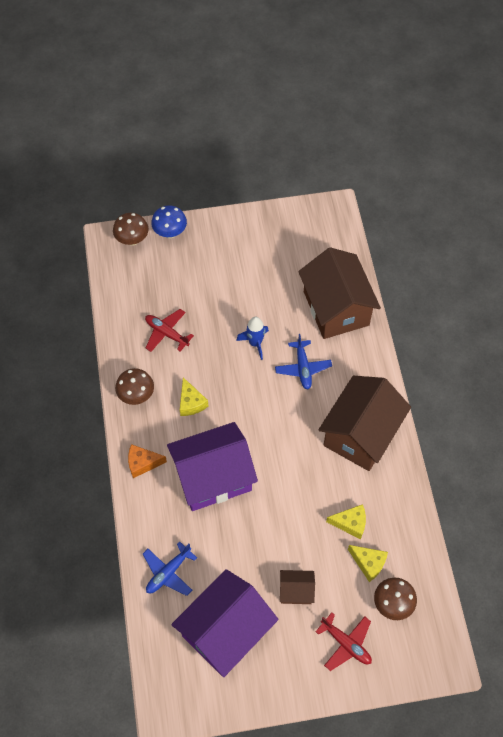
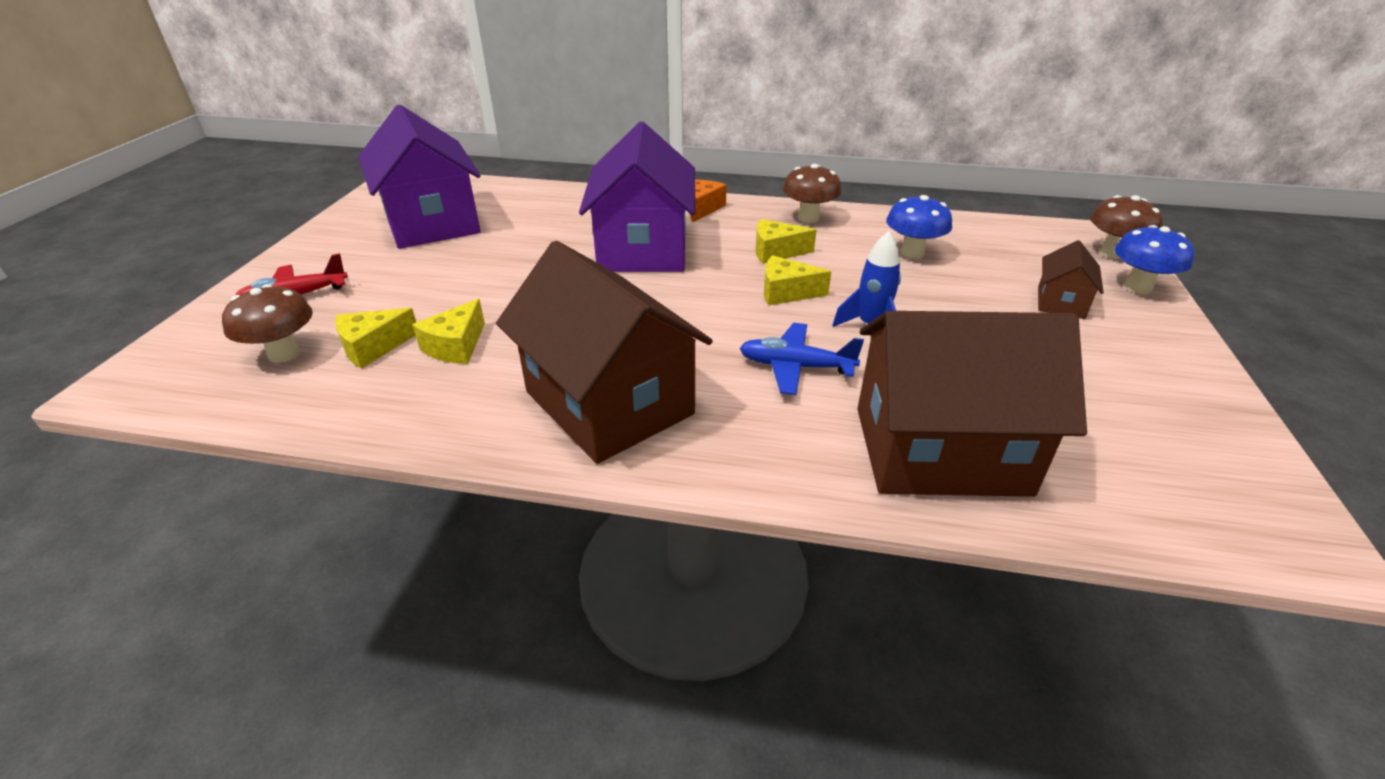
camera: 110 degrees right, 25 degrees down
blue plane [143,541,197,596] -> none
red plane [145,309,194,352] -> blue mushroom [886,195,952,259]
brown house [280,570,315,604] -> brown house moved to [1038,240,1104,319]
none -> yellow cheese [764,255,832,305]

